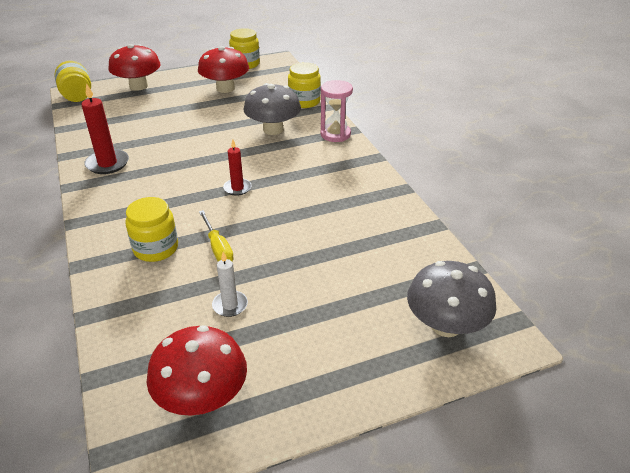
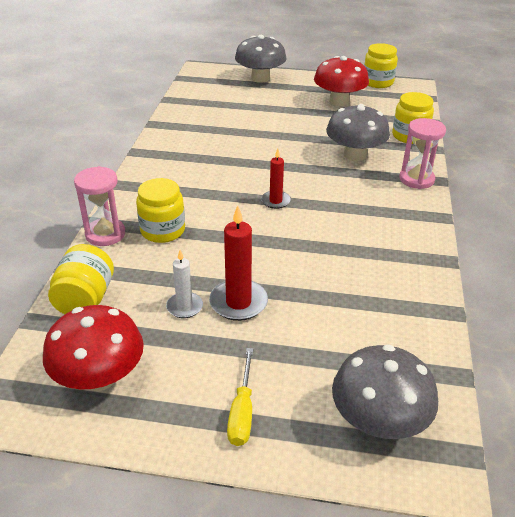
camera: 30 degrees right, 0 degrees up
yellow jar [55,61,91,102] -> yellow jar moved to [48,244,114,314]
red candle [82,83,129,174] -> red candle moved to [209,205,268,321]
red mushroom [108,44,161,91] -> grey mushroom [235,35,286,83]
yellow screwdriver [199,210,234,262] -> yellow screwdriver moved to [227,348,253,446]
none -> pink hourglass [74,166,125,246]

